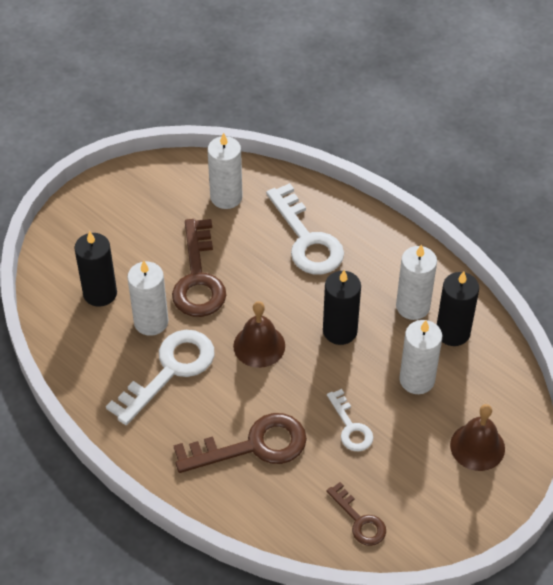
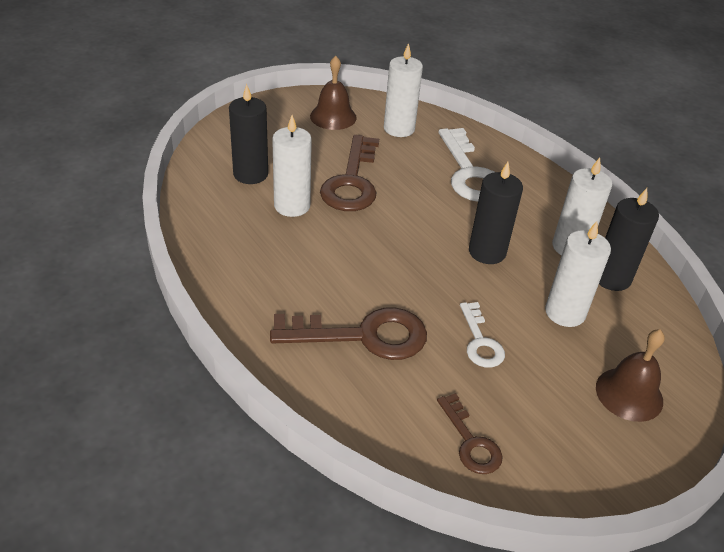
camera: 10 degrees right, 10 degrees down
white key [106,330,215,425] -> none
brown bell [233,301,285,368] -> brown bell moved to [310,56,357,130]

